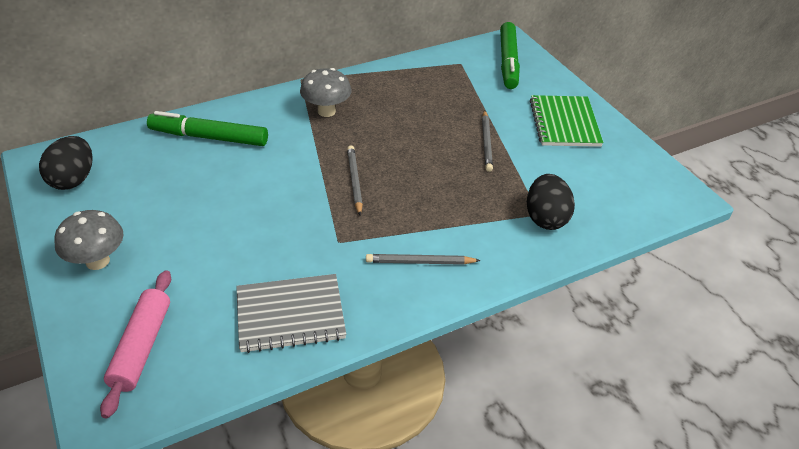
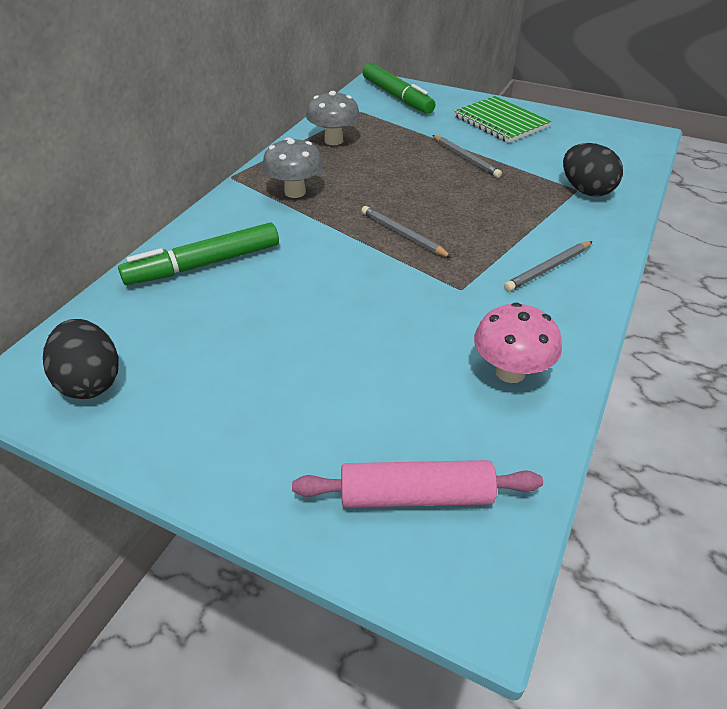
camera: 35 degrees left, 0 degrees up
grey mushroom [54,210,124,270] -> grey mushroom moved to [306,91,360,145]
pink rolling pin [100,270,171,418] -> pink rolling pin turned 60 degrees counterclockwise [292,460,543,508]
grey notebook [236,274,346,353] -> pink mushroom [474,302,562,383]

